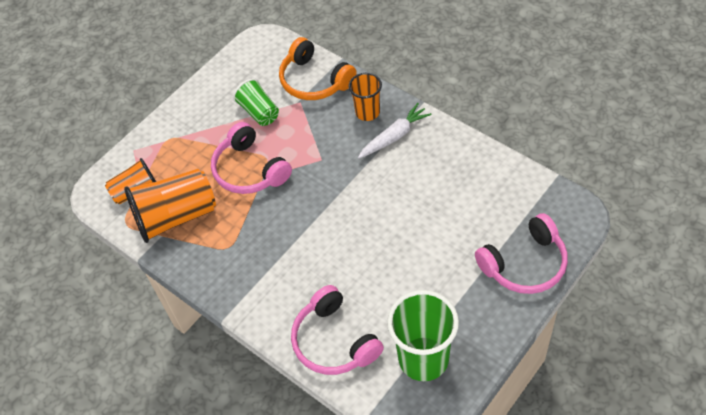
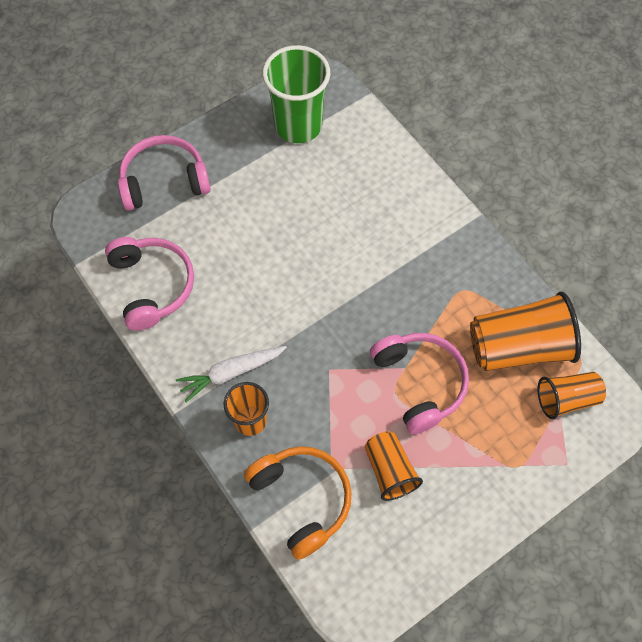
camera: 170 degrees left, 10 degrees up
green cup [233,79,279,126] -> orange cup [365,431,423,501]
pink headphones [291,285,384,375] -> pink headphones moved to [105,237,194,331]

